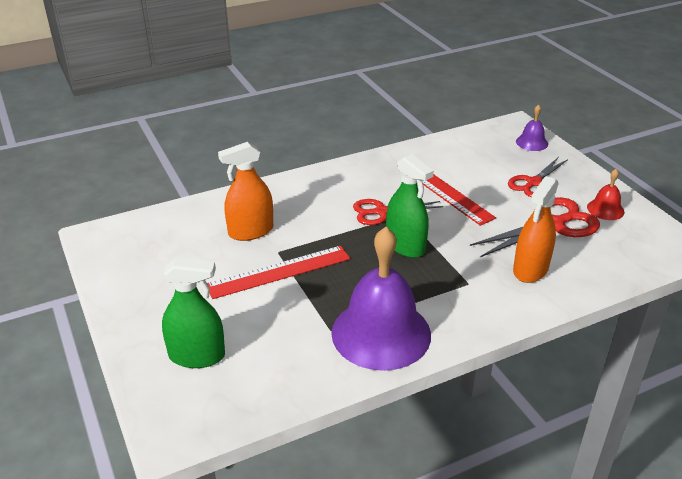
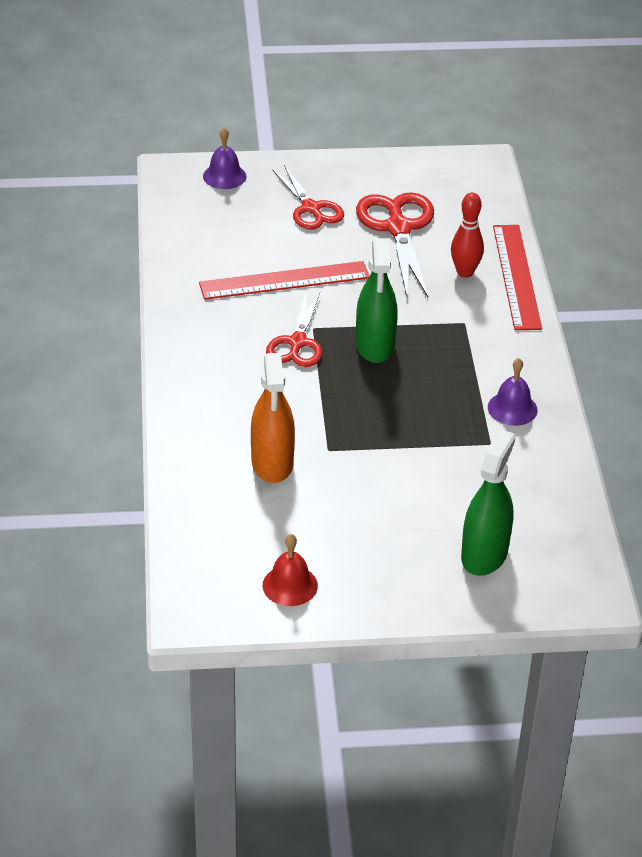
camera: 70 degrees left, 5 degrees up
red ruler [207,246,350,299] -> red ruler moved to [493,225,542,330]
purple bell [331,227,431,371] -> purple bell [488,358,538,426], size x0.44
green spray bottle [386,154,434,258] -> green spray bottle turned 105 degrees clockwise [356,238,398,363]
orange spray bottle [513,176,559,283] -> red bowling pin [451,192,484,278]
red bell [587,169,624,220] -> red bell moved to [263,534,318,606]

